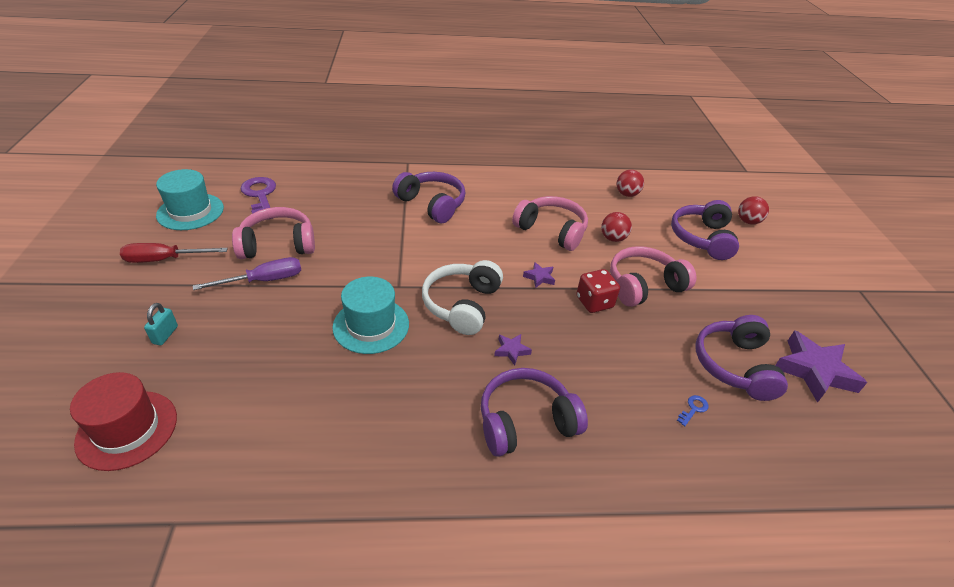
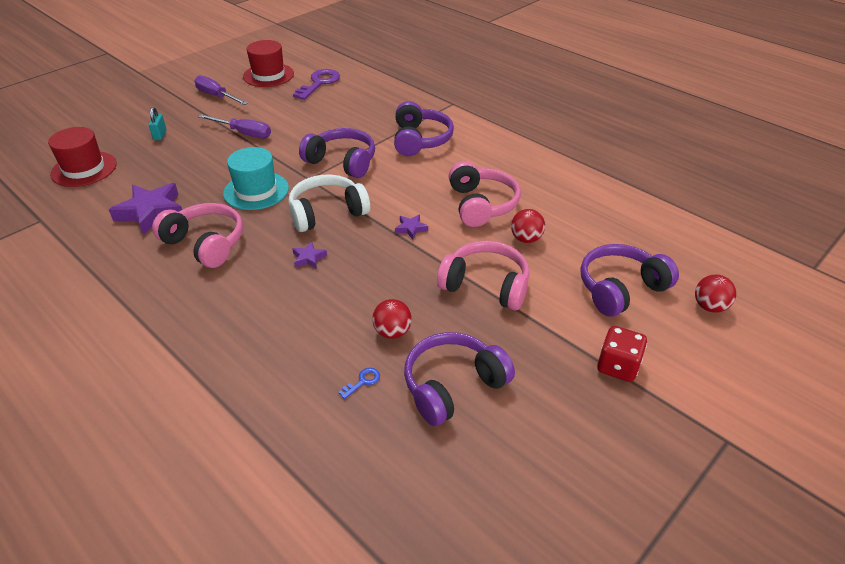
camera: 50 degrees right, 0 degrees up
red screwdriver [120,243,228,263] -> purple screwdriver [194,75,248,105]
turquoise padlock [144,303,178,345] -> turquoise padlock turned 60 degrees counterclockwise [149,107,166,140]
turquoise hat [156,169,224,230] -> red hat [243,40,294,87]
pink headphones [232,207,315,259] -> pink headphones moved to [152,203,243,268]
purple headphones [481,368,588,457] -> purple headphones moved to [299,128,375,178]
red dice [576,269,620,313] -> red dice moved to [597,326,647,382]
red ball [617,170,644,197] -> red ball moved to [372,299,412,339]
blue key [677,395,709,426] -> blue key turned 45 degrees counterclockwise [338,368,380,399]
purple star [775,330,867,403] -> purple star moved to [109,183,182,235]

